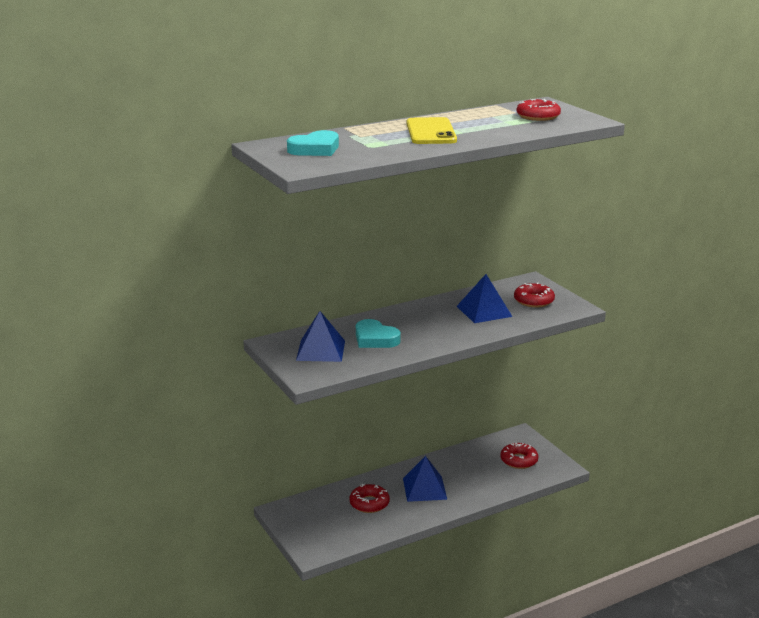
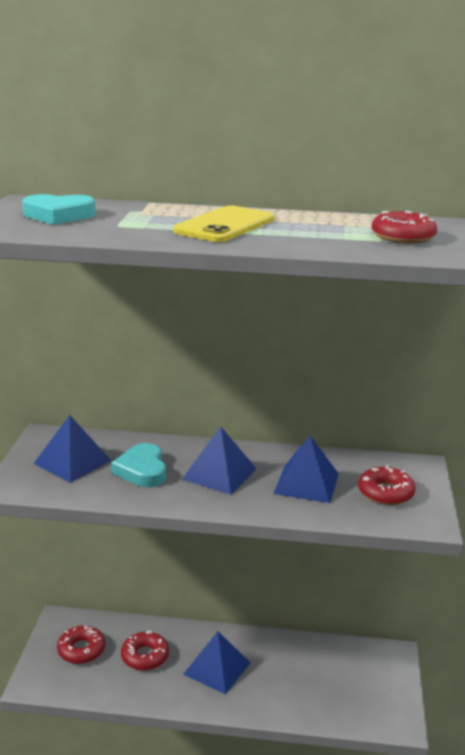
camera: 35 degrees right, 0 degrees up
red donut [500,443,538,469] -> red donut moved to [57,626,105,664]
none -> blue pyramid [182,426,256,495]

